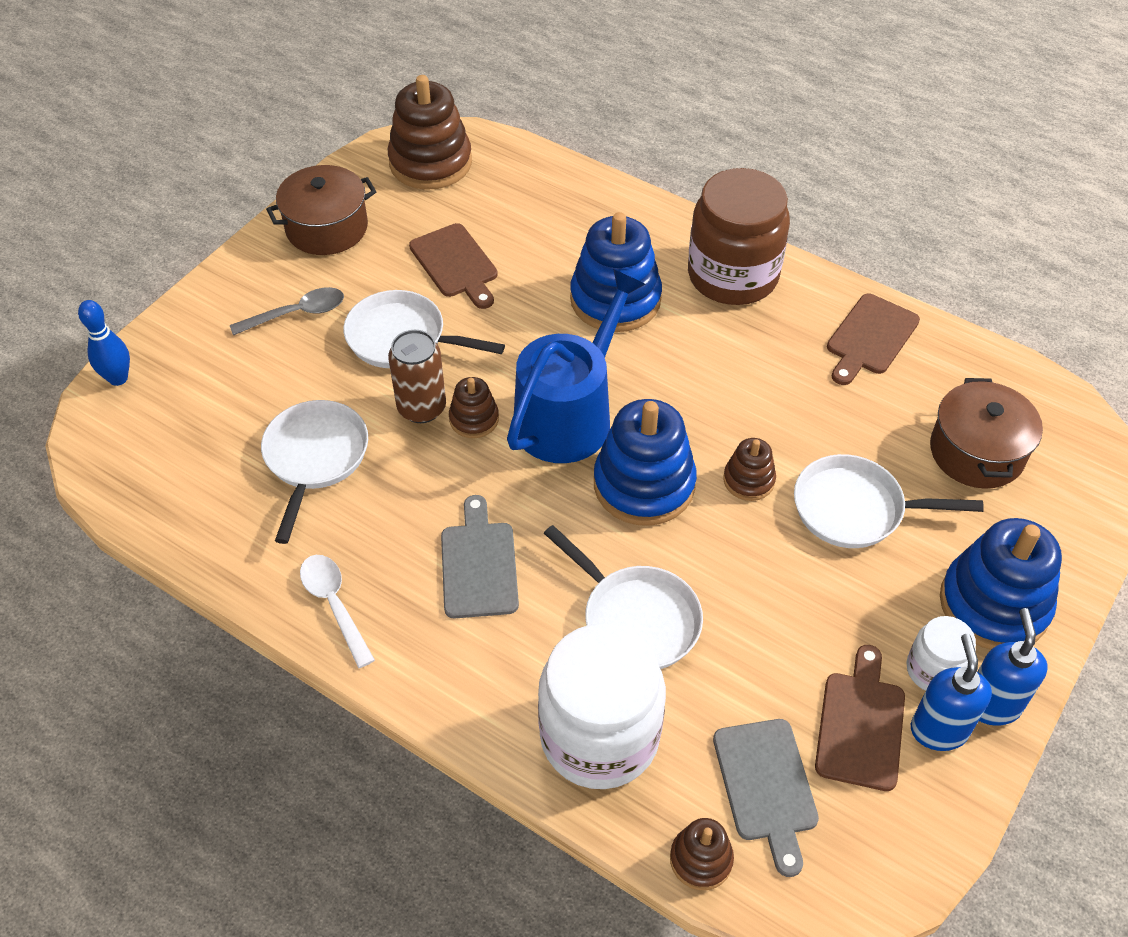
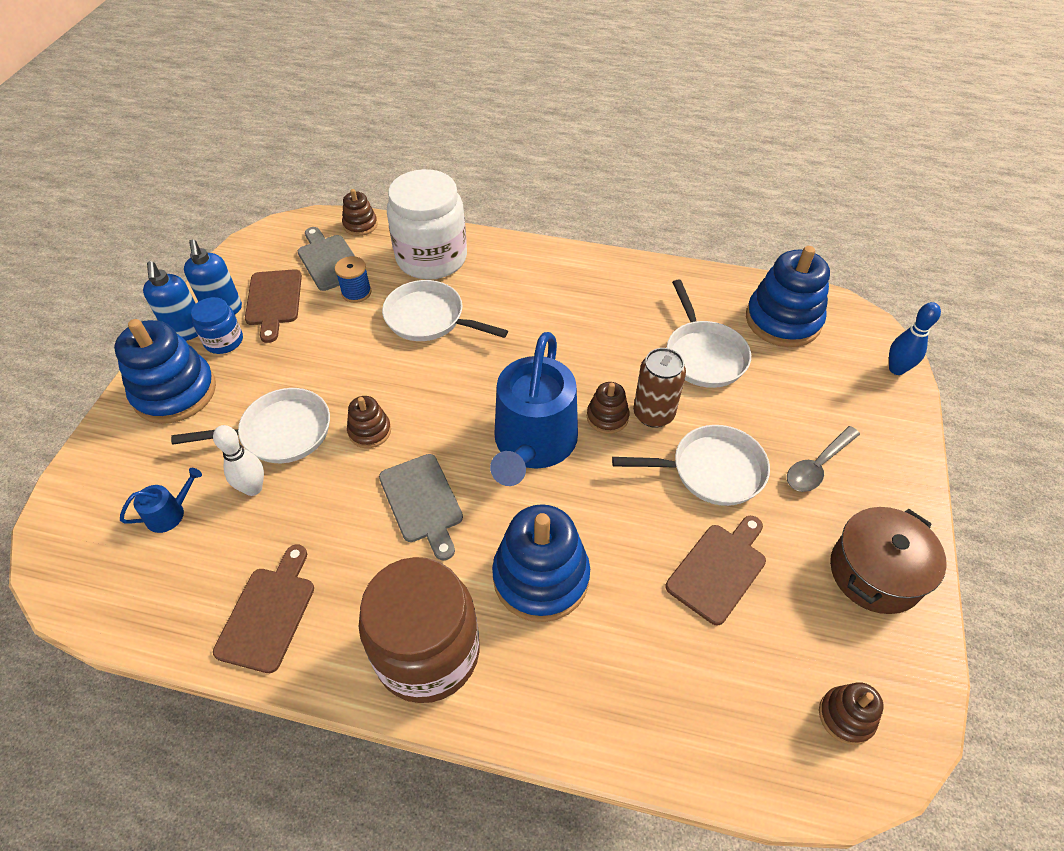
camera: 160 degrees right, 0 degrees up
white spoon [300,555,375,668] -> none
brown stacking toy [388,75,472,190] -> brown stacking toy [819,682,884,745], size x0.51
brown cutting board [409,223,498,309] -> brown cutting board turned 90 degrees clockwise [666,516,766,625]
grey cutting board [441,495,519,618] -> grey cutting board moved to [379,454,463,561]
blue stacking toy [594,399,697,526] -> blue stacking toy moved to [746,246,830,347]
white jar [906,616,976,691] -> blue jar [191,297,243,354]
brown pot [930,378,1043,489] -> blue watering can [120,468,202,533]
none -> white bowling pin [213,425,264,496]
none -> blue spool [335,256,371,303]

